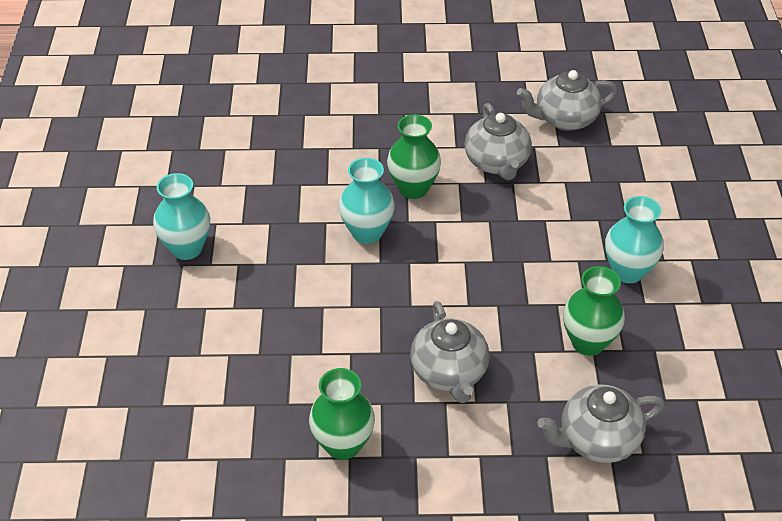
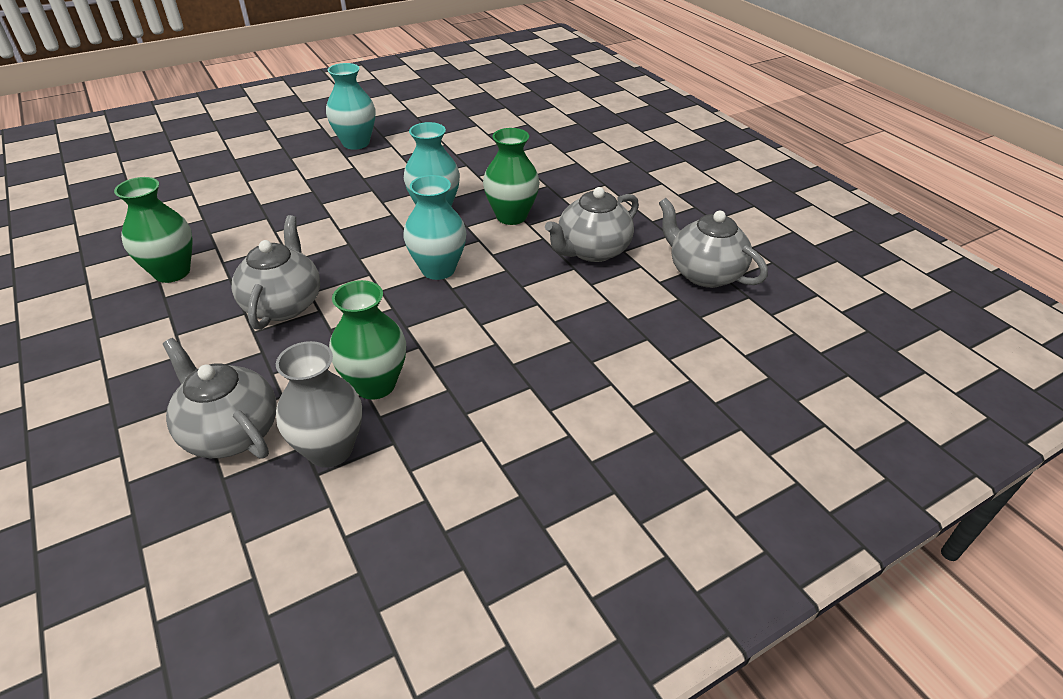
camera: 60 degrees right, 5 degrees down
grey teapot [410,301,489,403] -> grey teapot turned 135 degrees clockwise [231,215,320,330]
turquoise vase [605,196,664,283] -> turquoise vase moved to [403,175,466,280]
none -> grey vase [276,341,362,468]

